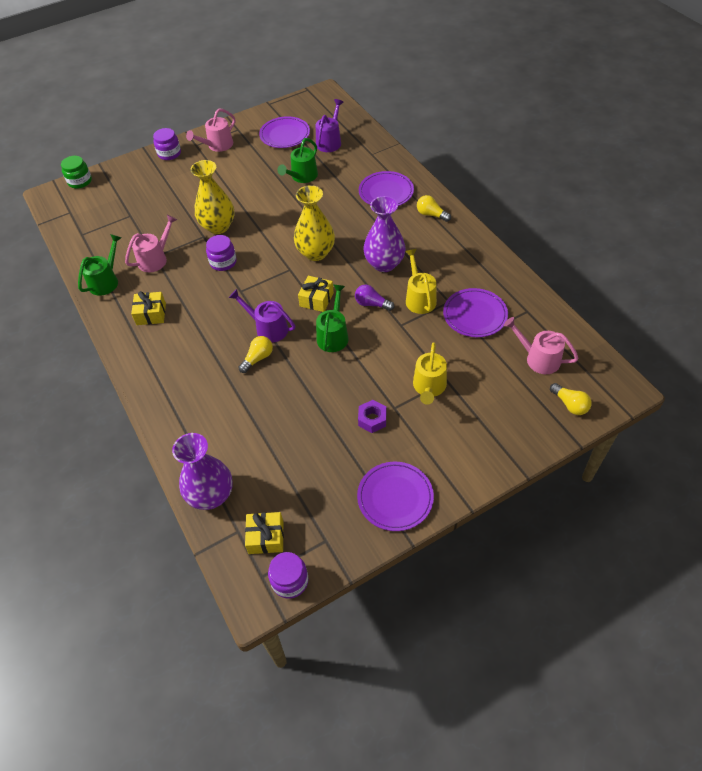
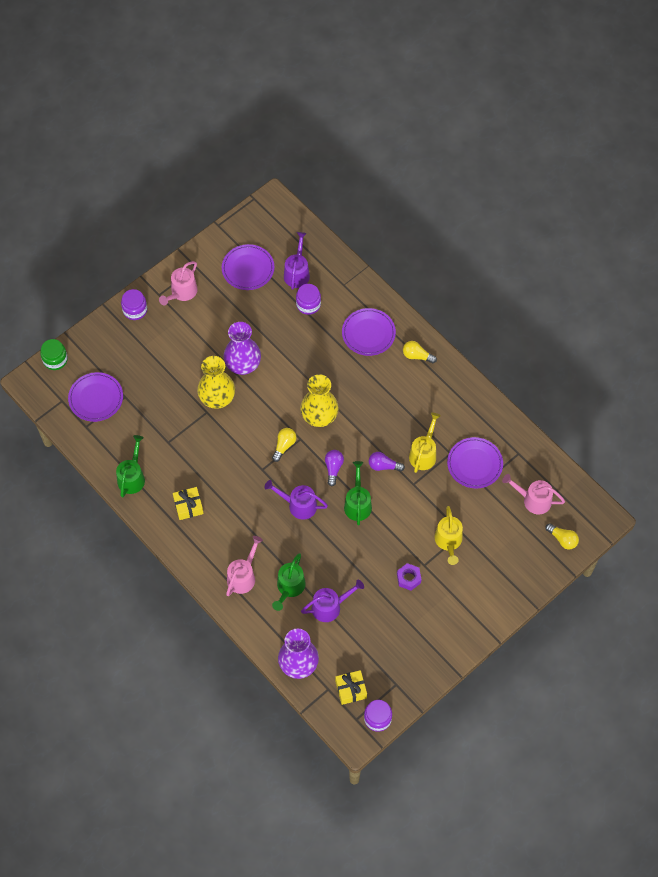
camera: 15 degrees left, 10 degrees up
pink watering can [125,215,177,272] -> pink watering can moved to [226,536,263,596]
purple jar [206,235,237,271] -> purple jar moved to [296,284,321,315]
yellow light bulb [238,336,273,373] -> yellow light bulb moved to [272,428,297,462]
green watering can [277,138,318,183] -> green watering can moved to [272,553,306,611]
yellow gift [298,276,334,312] -> purple light bulb [325,450,344,487]
purple plate [357,462,434,531] -> purple plate moved to [68,372,123,422]
purple vase [363,196,405,272] -> purple vase moved to [224,322,261,375]
yellow watering can [405,249,437,314] -> yellow watering can turned 45 degrees clockwise [409,413,441,473]
none -> purple watering can [301,579,364,622]

